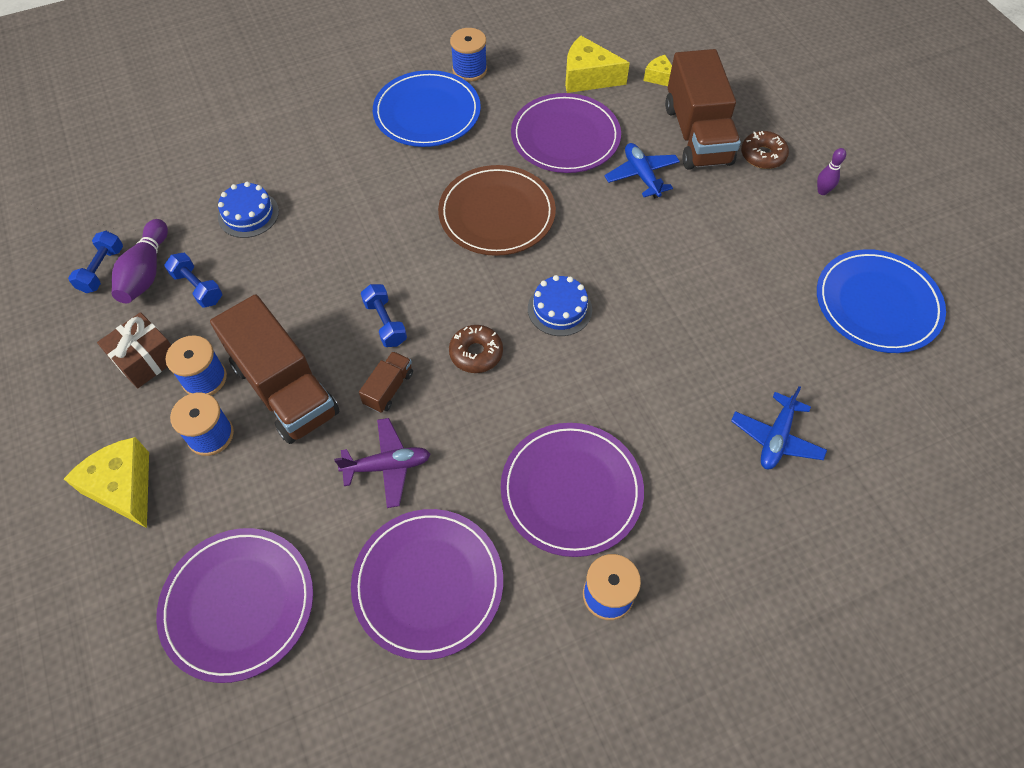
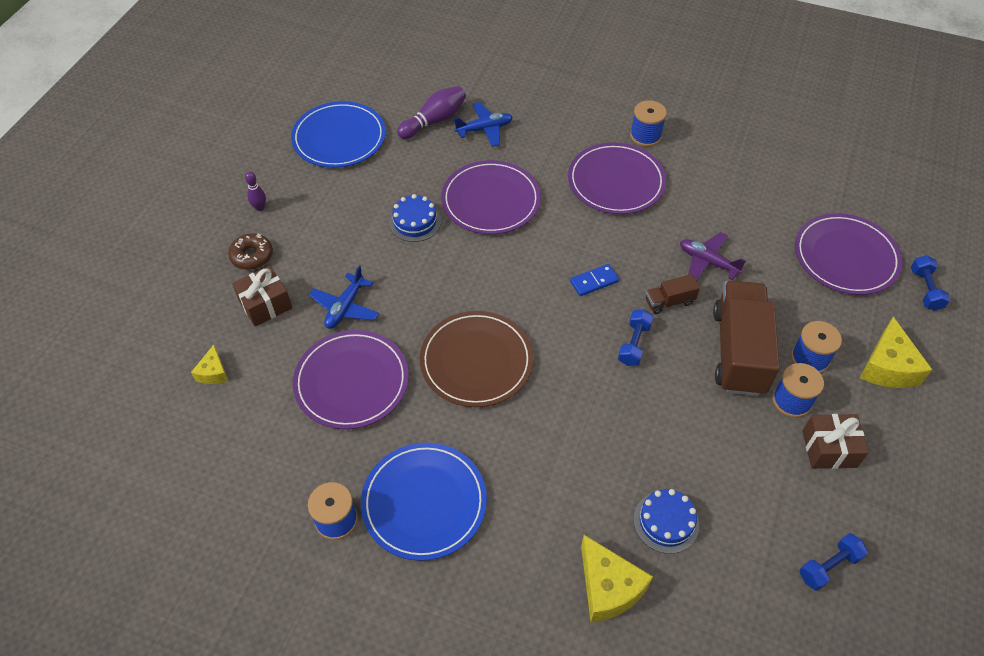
camera: 135 degrees left, 5 degrees down
purple bowling pin [112,219,168,303] -> purple bowling pin moved to [397,86,466,139]
blue dumbbell [164,253,222,308] -> blue dumbbell moved to [911,255,951,311]
purple plate [351,509,503,660] -> purple plate moved to [441,160,541,234]
brown donut [449,325,503,373] -> blue domino [570,264,619,296]
blue cake [528,275,592,336] -> blue cake moved to [389,194,441,242]
yellow cheese [565,36,630,93] -> yellow cheese moved to [581,535,653,623]
brown truck [665,49,741,170] -> brown gift [232,266,292,327]

